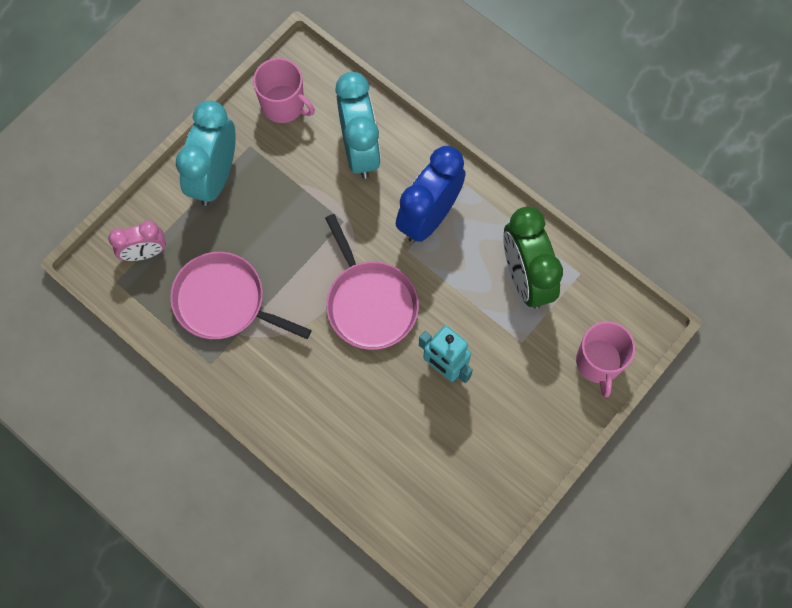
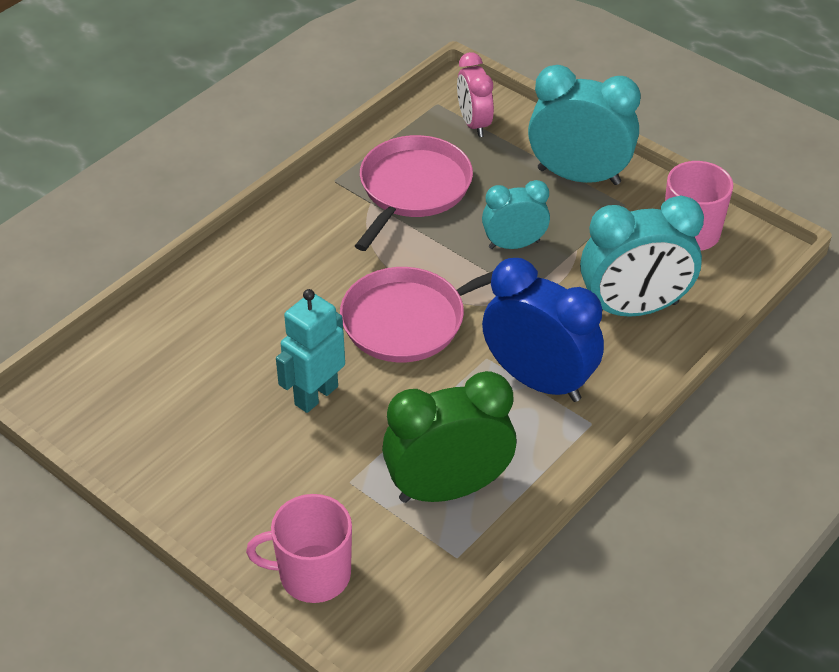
camera: 90 degrees right, 25 degrees down
none -> turquoise clock [482,180,550,249]

